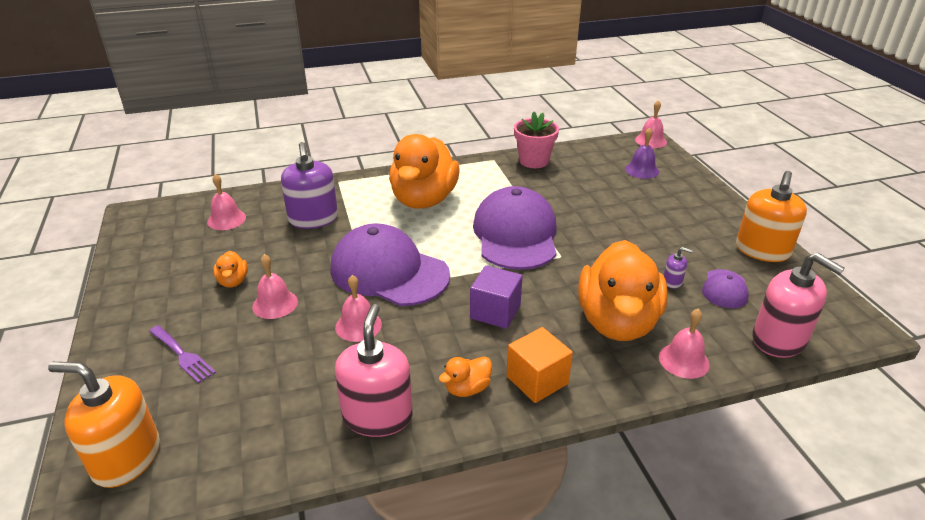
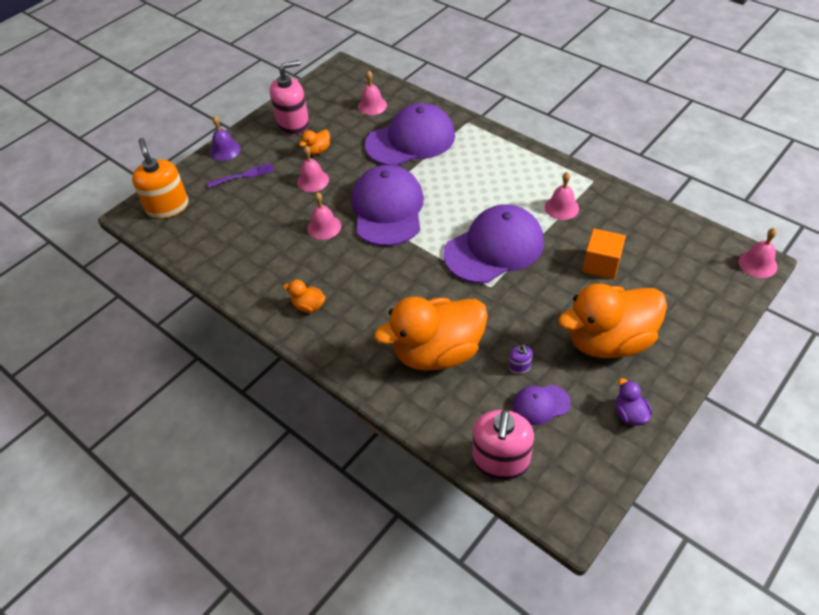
camera: 60 degrees right, 15 degrees up
purple fork [149,325,216,383] -> purple fork turned 120 degrees counterclockwise [207,163,274,188]
purple soap dispenser [281,142,338,229] -> purple cap [365,103,455,166]
pink soap dispenser [335,304,413,437] -> pink soap dispenser moved to [270,60,309,135]
orange duck [389,134,460,209] -> orange duck moved to [558,283,667,358]
purple cube [470,265,522,329] -> none
orange cube [507,327,573,403] -> orange cube moved to [582,229,626,279]
pink flower pot [514,112,559,168] -> none
purple bell [625,128,659,179] -> purple bell moved to [210,116,241,161]
pink bell [659,309,710,379] -> pink bell moved to [545,172,579,220]
orange soap dispenser [736,171,807,262] -> purple duck [616,378,652,426]

